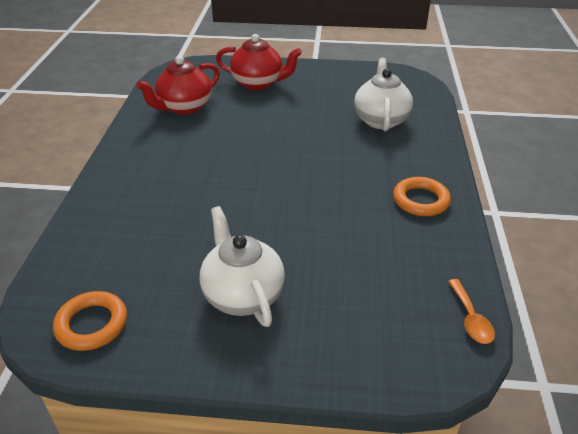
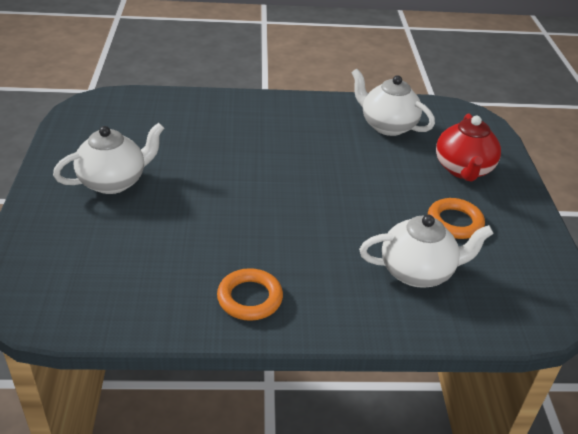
camera: 80 degrees right, 0 degrees up
orange ring [53,291,127,351] -> orange ring moved to [428,198,485,239]
red teapot [136,56,220,115] -> white teapot [351,69,435,136]
orange spoon [448,279,495,344] -> none

